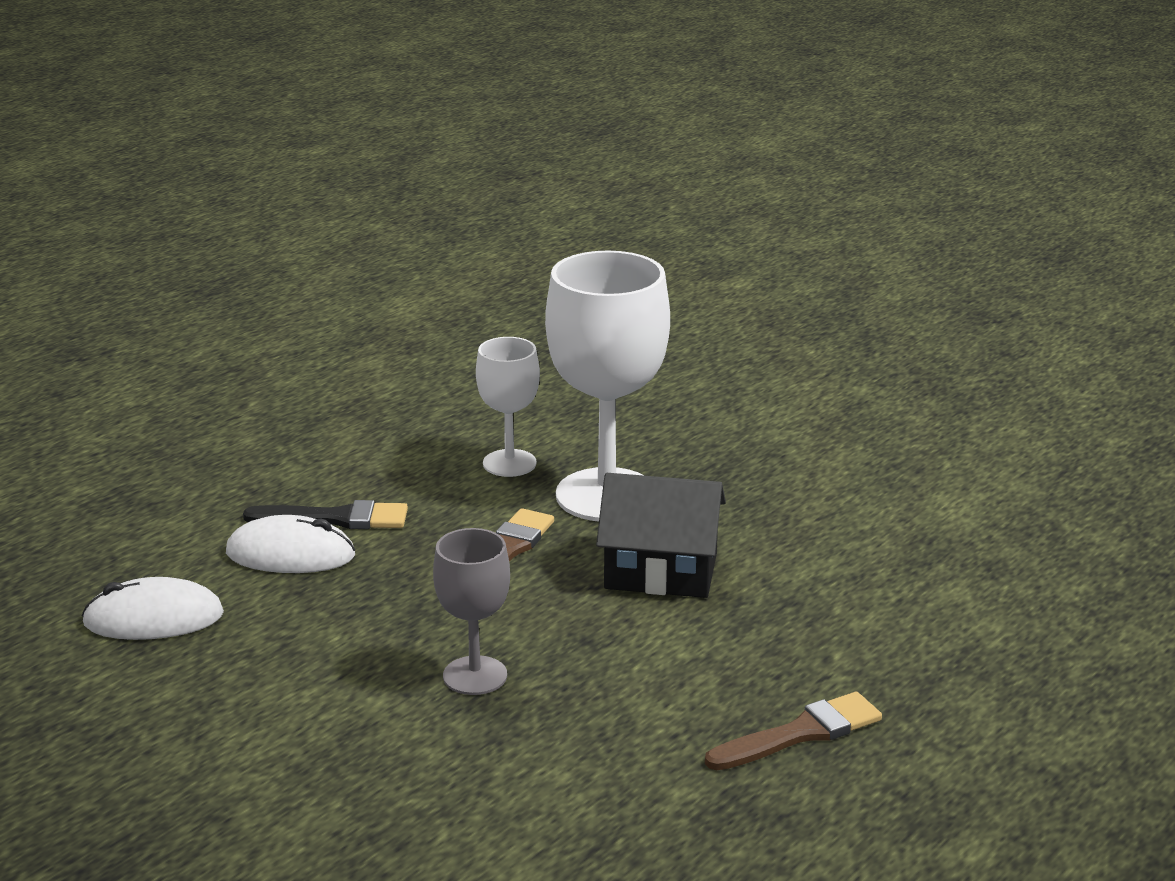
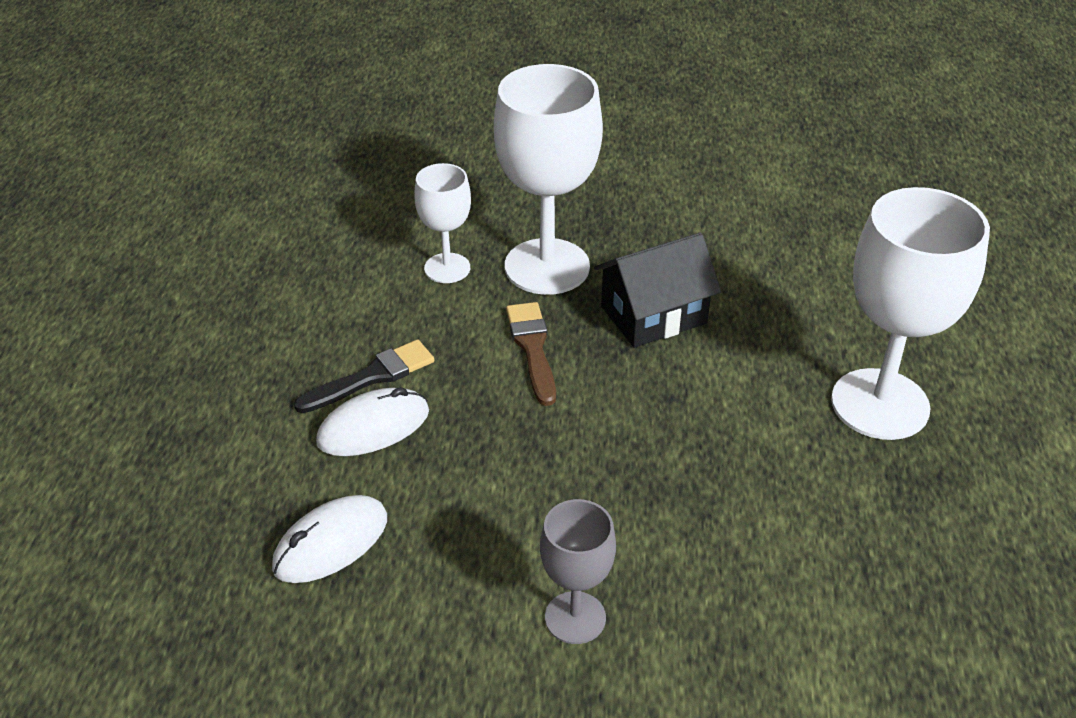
camera: 35 degrees left, 15 degrees up
grey goblet [433,528,510,695] -> grey goblet moved to [540,499,616,644]
brown brush [705,692,882,770] -> white goblet [831,187,990,440]

